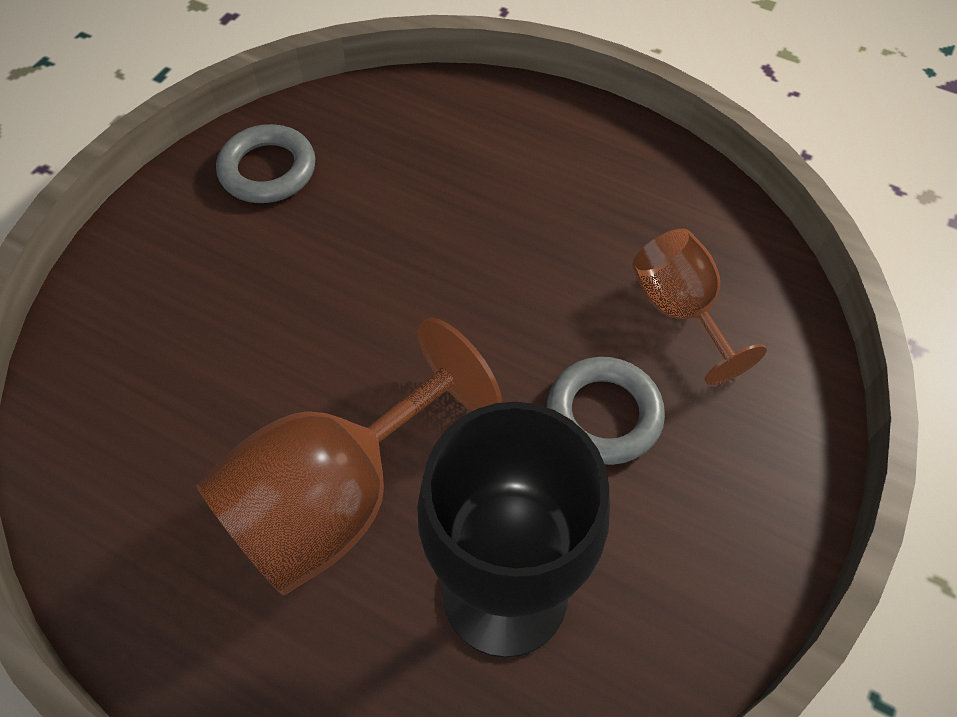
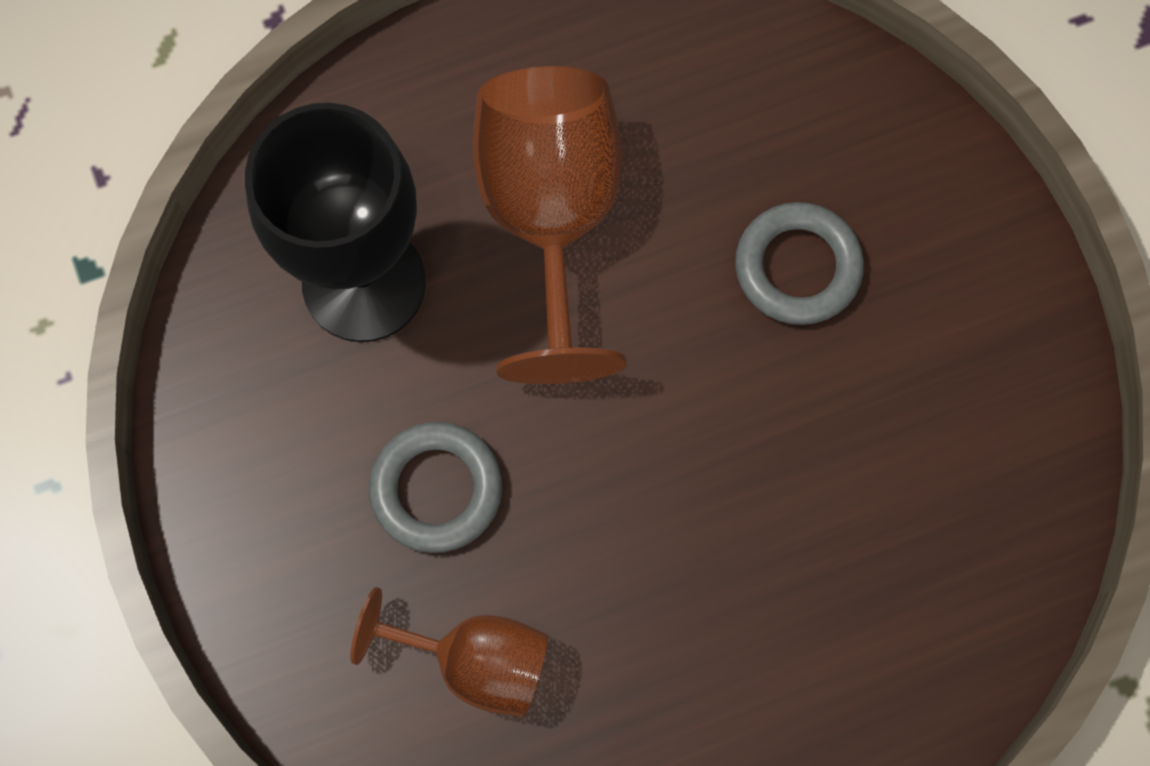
camera: 130 degrees right, 15 degrees up
grey ring [216,124,316,203] -> grey ring moved to [735,202,864,325]

